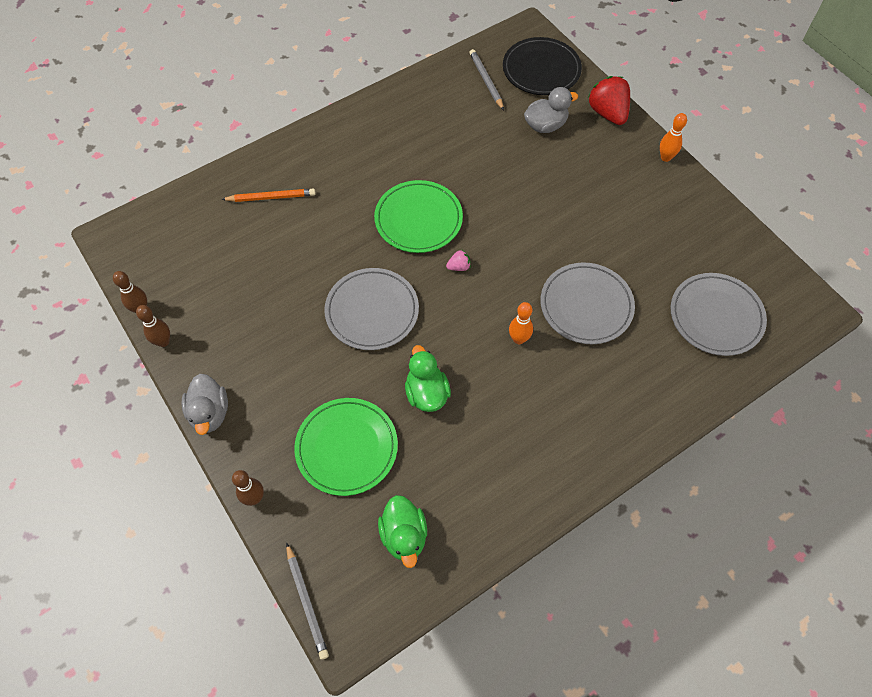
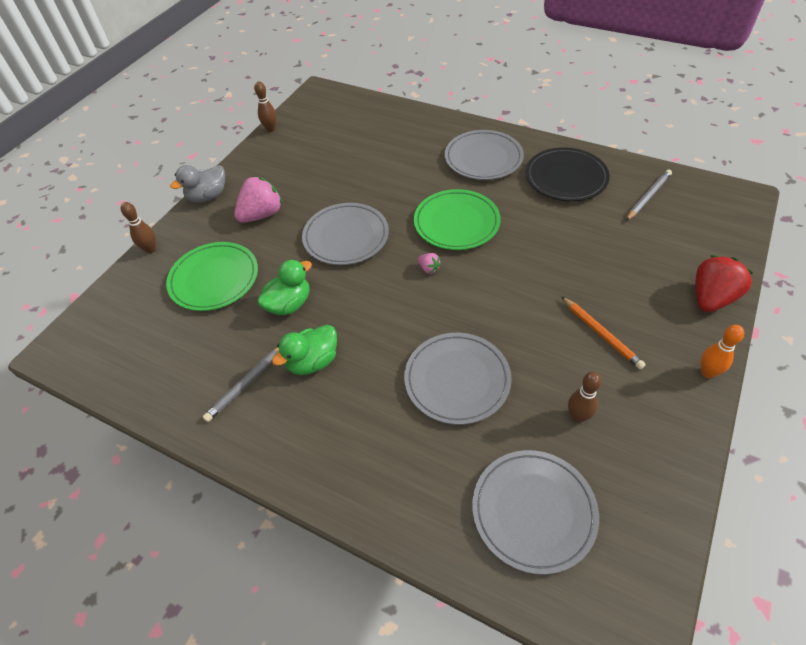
camera: 65 degrees right, 10 degrees down
brown bowling pin [136,305,170,347] -> brown bowling pin moved to [568,372,602,423]
orange pencil [221,188,316,202] -> orange pencil moved to [561,296,646,370]
grey pencil [286,543,329,660] -> grey pencil moved to [203,347,279,422]
green duck [378,495,427,568] -> green duck moved to [272,325,337,375]
black plate [503,37,582,95] -> black plate moved to [526,147,610,201]
orange bowling pin [509,302,533,344] -> none
grey duck [524,87,578,133] -> none
none -> pink strawberry [234,176,283,223]
none -> grey plate [445,130,524,180]

